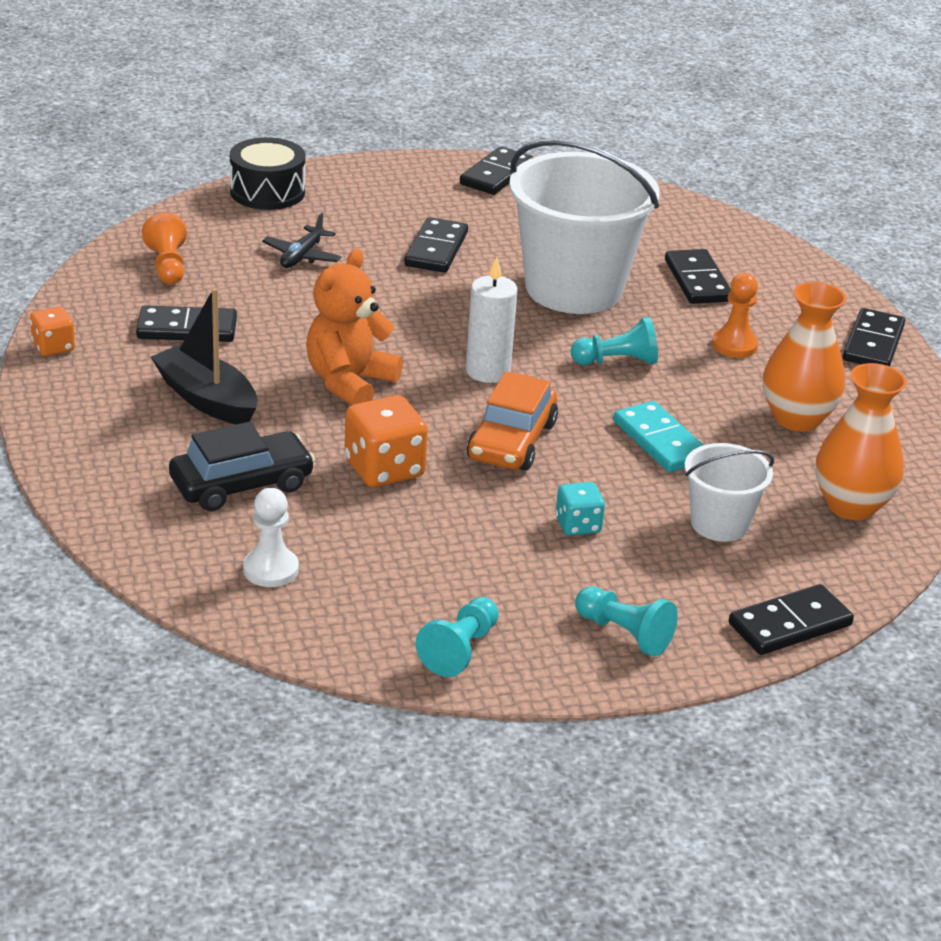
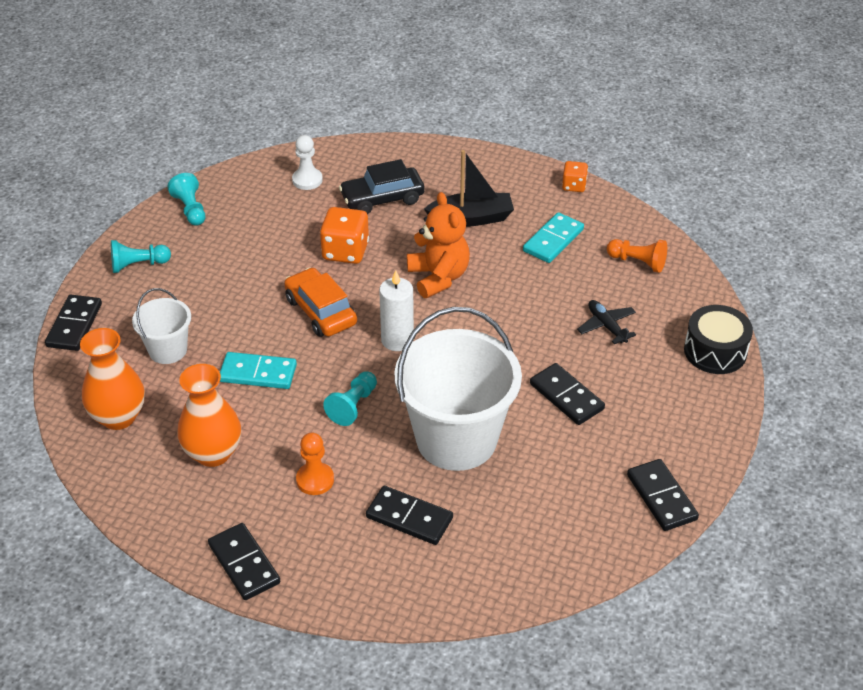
camera: 130 degrees right, 10 degrees up
black domino [136,305,237,342] -> turquoise domino [523,212,584,263]
black car [169,422,315,511] -> black car turned 60 degrees clockwise [339,159,425,214]
turquoise dice [556,482,605,536] -> none

